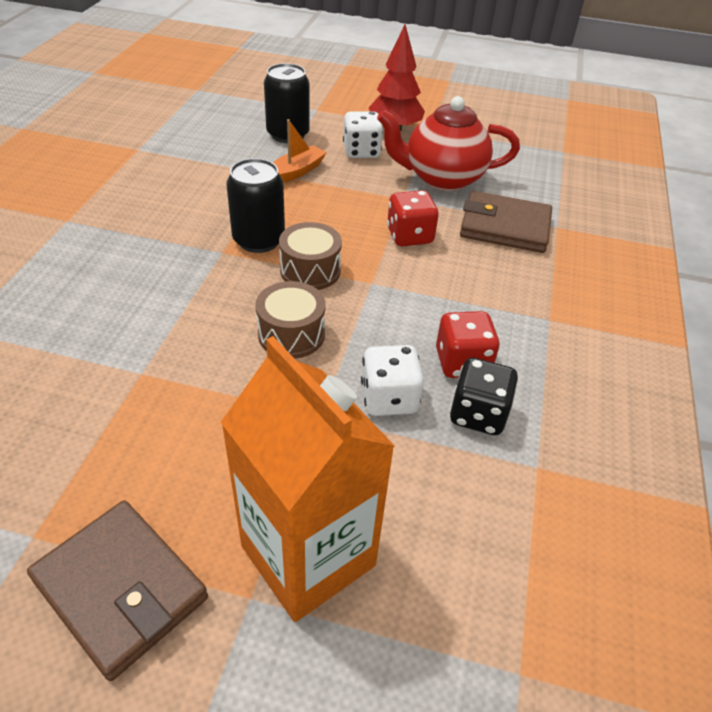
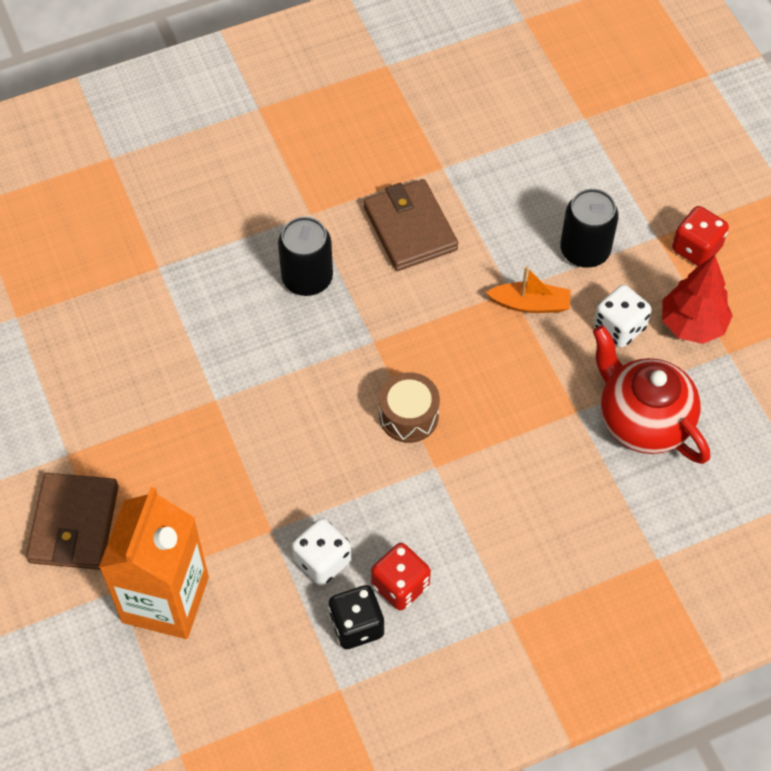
camera: 55 degrees right, 15 degrees up
black can [227,158,285,253] -> black can moved to [278,217,333,296]
brown drum [255,281,325,359] -> none
red dice [387,190,439,246] -> red dice moved to [672,206,729,266]
brown wallet [460,191,552,253] -> brown wallet moved to [364,179,458,271]

